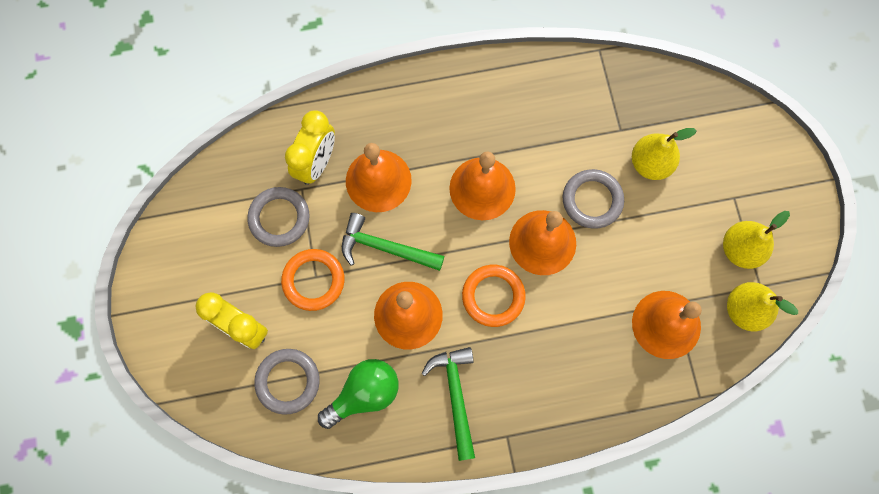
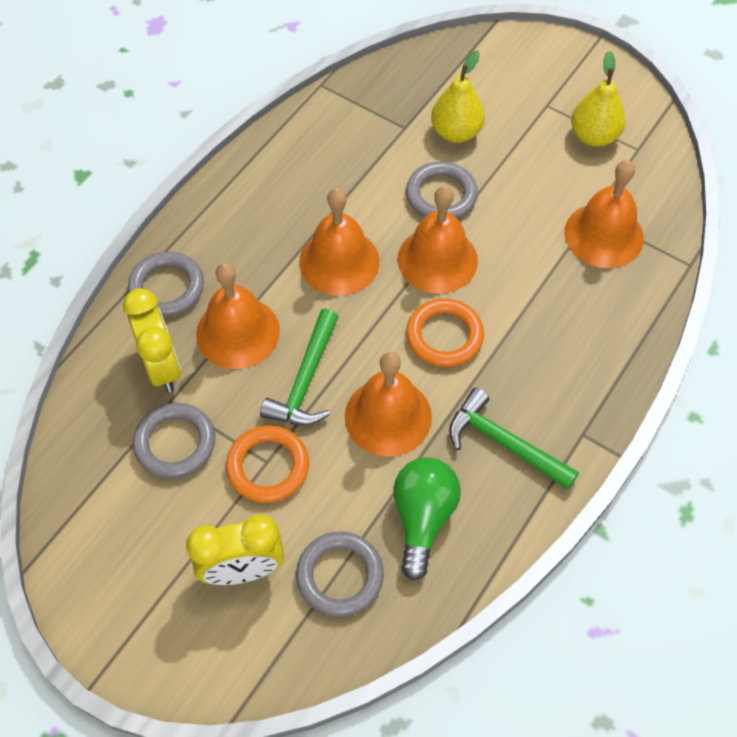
camera: 45 degrees left, 15 degrees down
green hammer [342,213,444,271] -> green hammer turned 45 degrees counterclockwise [260,309,338,426]
yellow pear [727,282,798,332] -> none
none -> grey ring [128,251,204,317]

